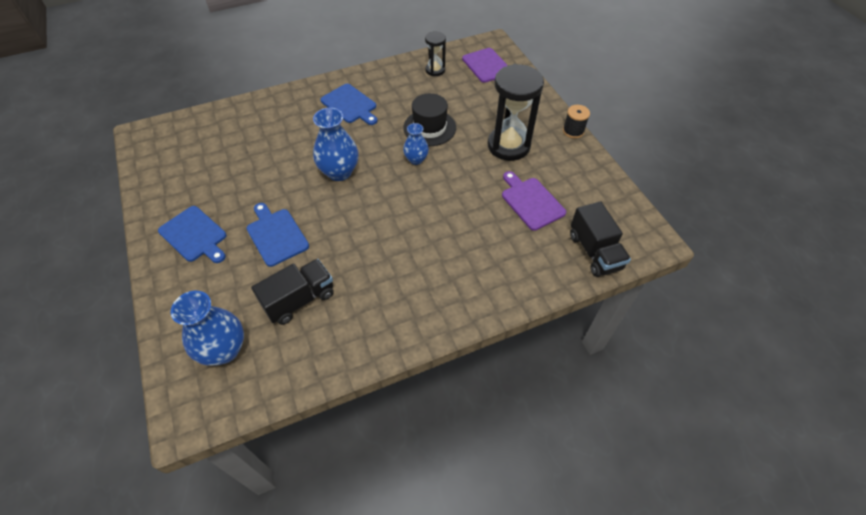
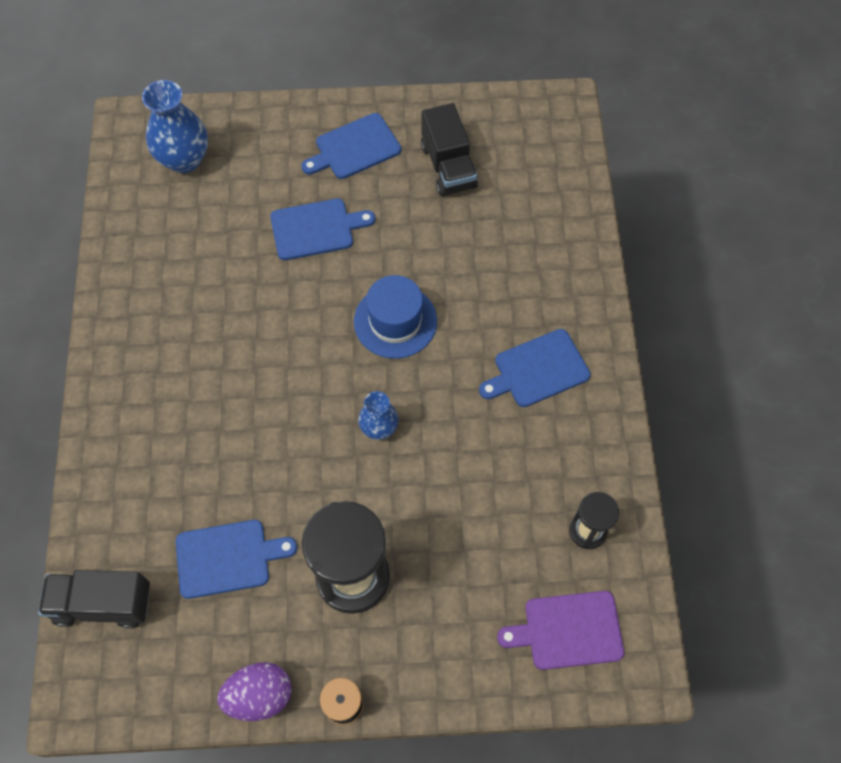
camera: 110 degrees right, 10 degrees up
black truck [251,259,334,325] -> black truck moved to [421,103,478,196]
blue vase [313,108,358,181] -> blue hat [354,275,437,359]
black hat [403,93,456,146] -> none
purple cutting board [502,171,566,231] -> blue cutting board [176,520,297,599]
none -> purple egg [217,662,292,721]

